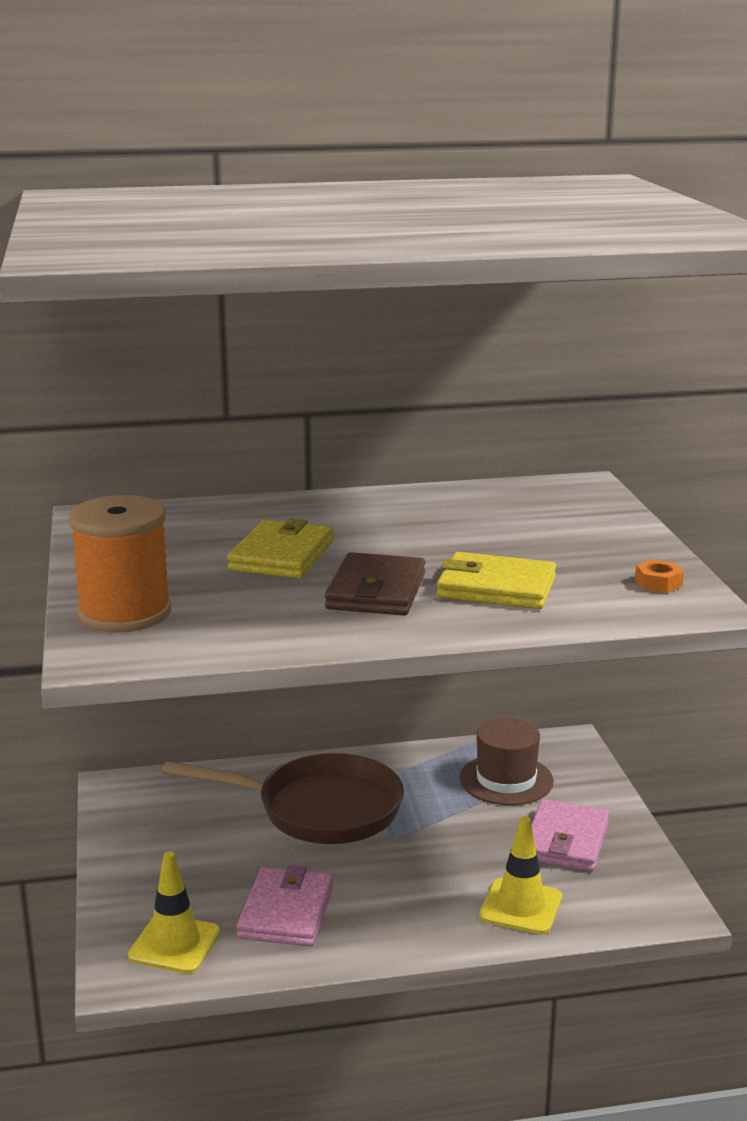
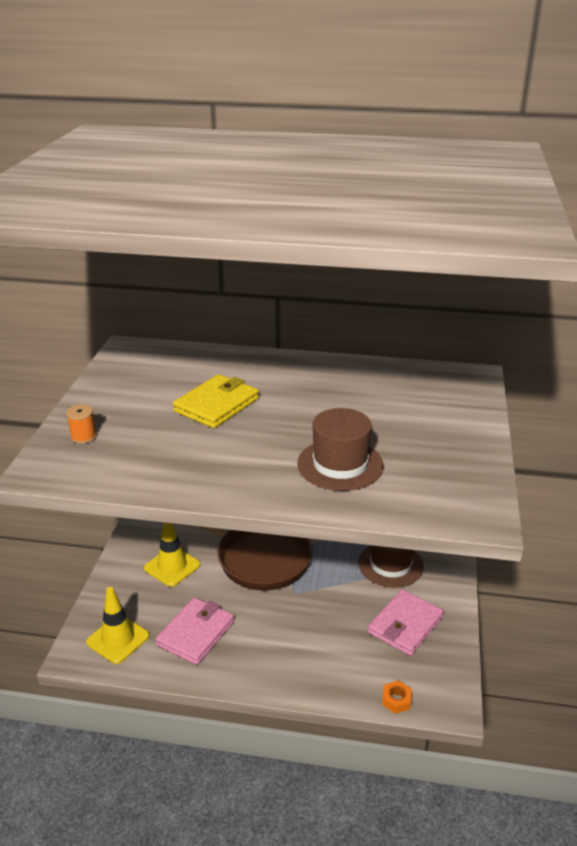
camera: 20 degrees right, 10 degrees up
orange spool [69,495,171,632] -> orange spool [66,404,97,444], size x0.41
brown wallet [325,552,426,616] -> none
yellow wallet [437,552,556,609] -> brown hat [297,408,384,491]
yellow traffic cone [479,816,562,934] -> yellow traffic cone moved to [144,522,200,587]
orange nut [635,559,684,593] -> orange nut moved to [382,680,412,714]

